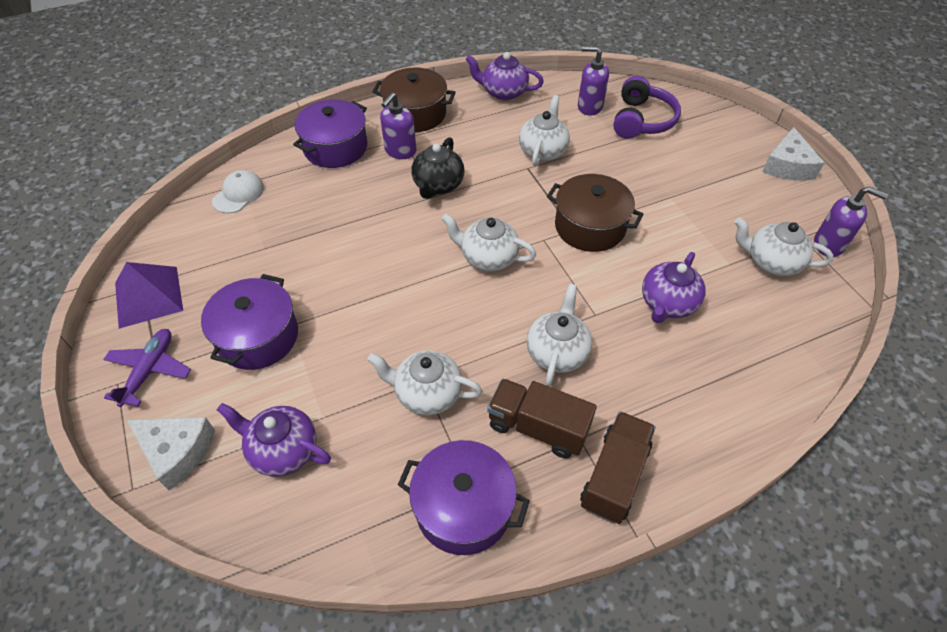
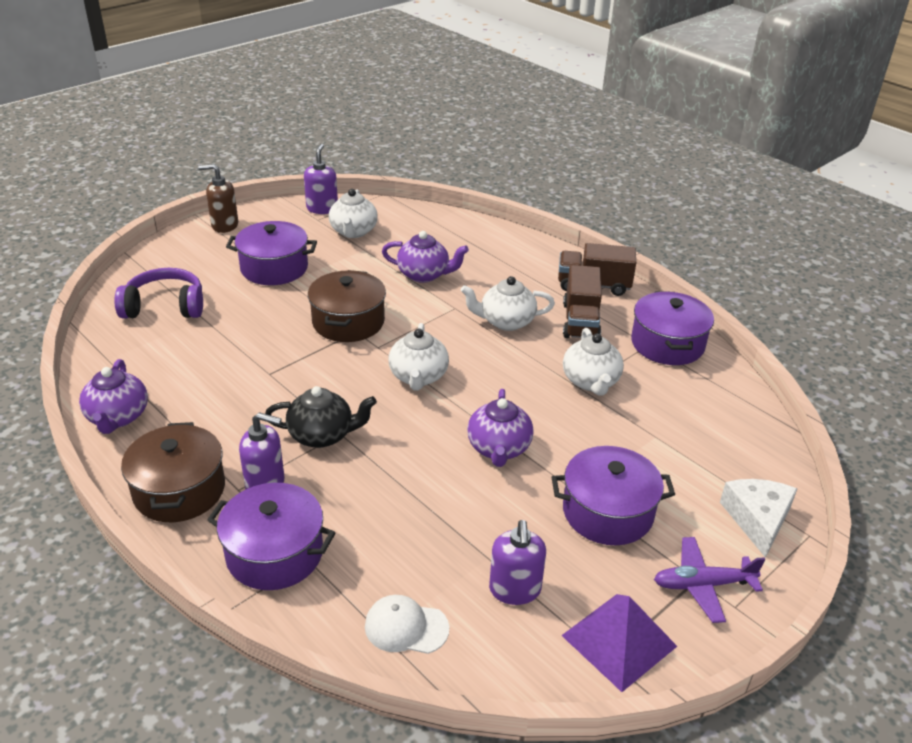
camera: 110 degrees left, 15 degrees down
purple teapot [217,403,331,477] -> purple teapot moved to [467,389,534,467]
white teapot [519,95,570,166] -> none
purple soap dispenser [578,46,609,116] -> purple soap dispenser moved to [489,520,546,605]
white cheese [762,127,825,181] -> brown soap dispenser [198,164,238,233]
none -> purple pot [226,221,317,285]

